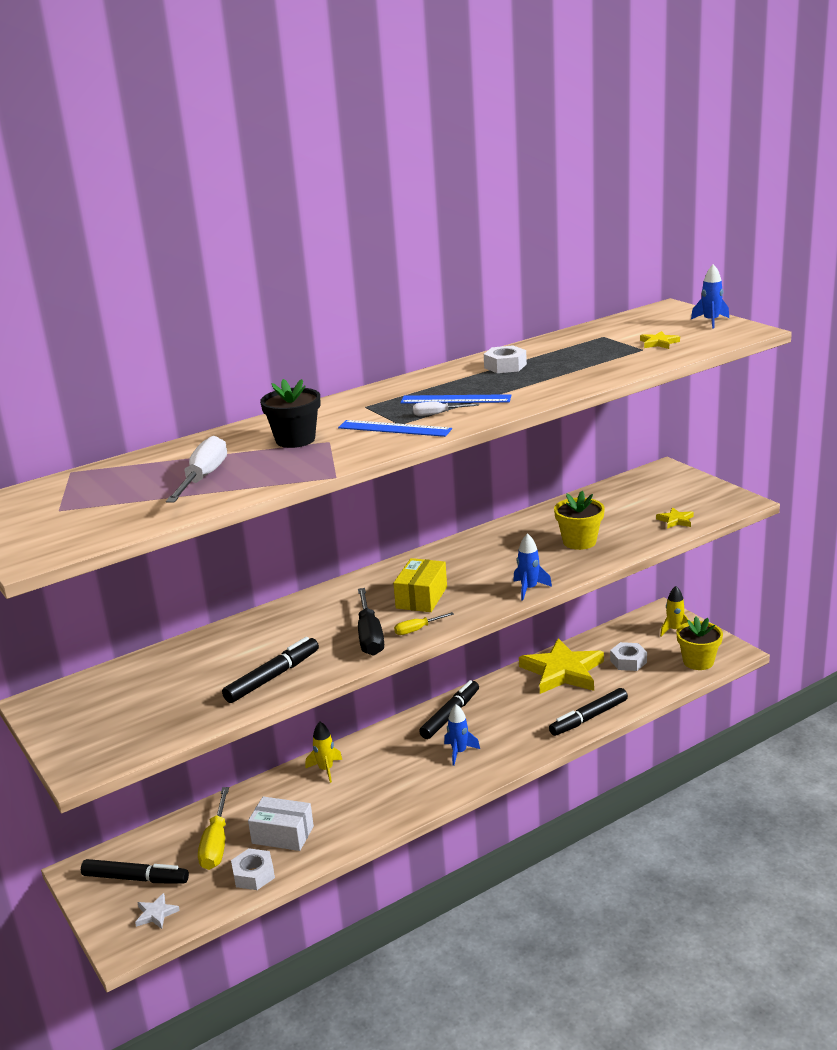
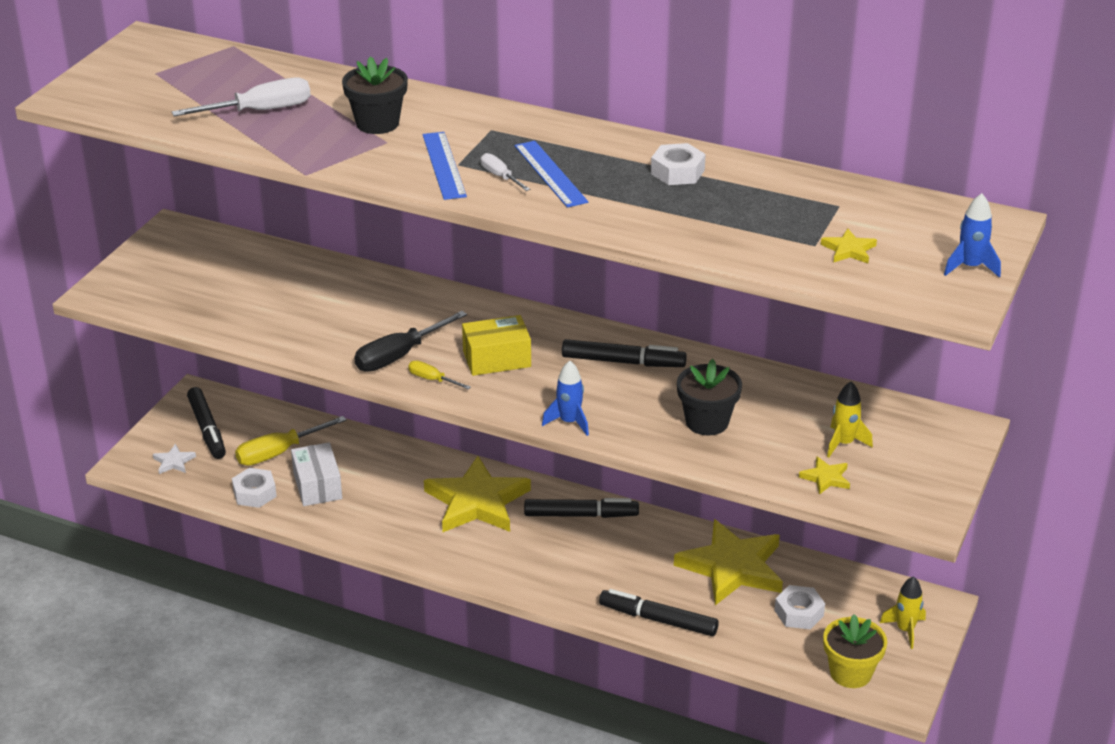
camera: 55 degrees right, 10 degrees up
black marker [222,637,319,703] -> black marker moved to [562,339,687,367]
yellow rocket [306,722,342,783] -> yellow rocket moved to [827,382,873,458]
blue rocket [444,704,480,766] -> none
yellow flower pot [554,491,605,550] -> black flower pot [677,359,742,436]
none -> yellow star [424,456,531,532]

